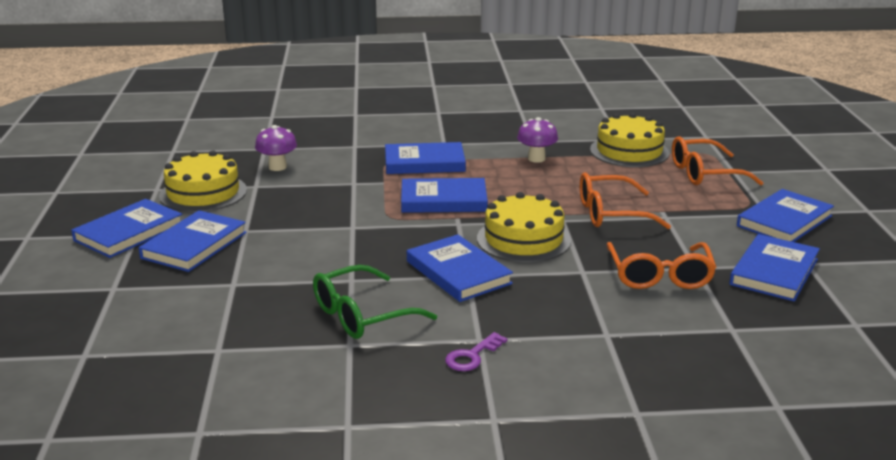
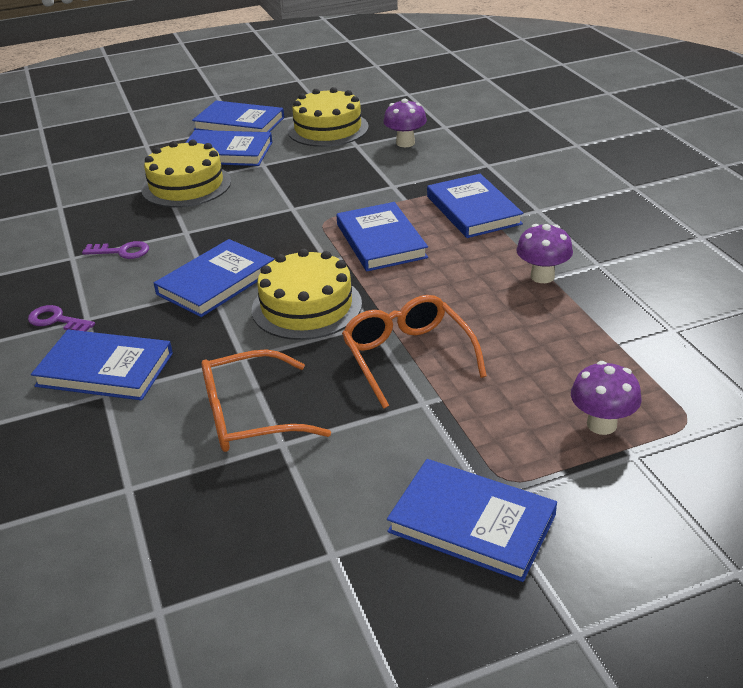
camera: 75 degrees right, 10 degrees up
green glasses [313,265,437,339] -> purple key [82,241,149,259]
yellow cake [590,113,670,167] -> yellow cake moved to [141,139,231,207]
orange glasses [672,136,764,185] -> purple mushroom [571,361,641,435]
blue book [729,234,820,302] -> blue book moved to [31,330,173,400]

